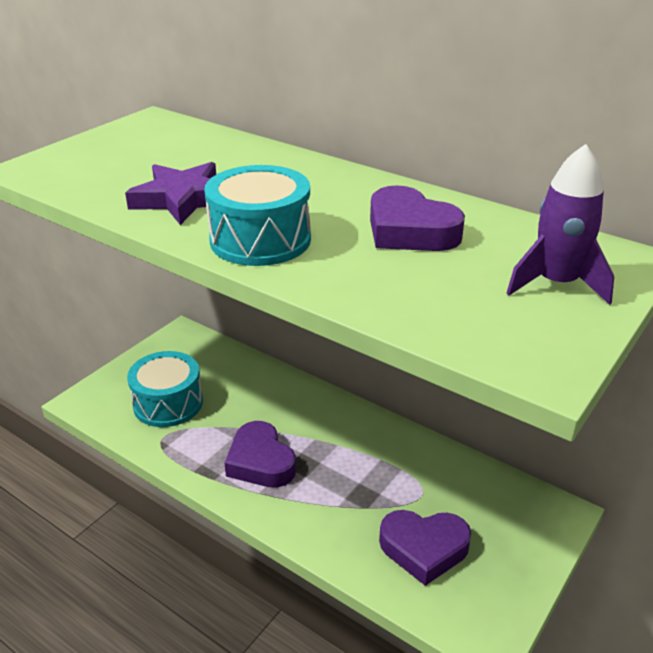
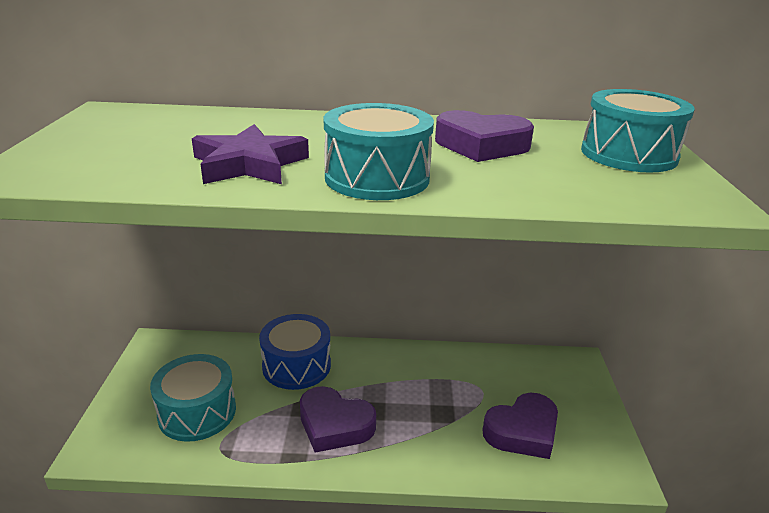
camera: 35 degrees left, 5 degrees down
purple rocket [507,144,614,305] -> turquoise drum [581,89,695,172]
none -> blue drum [259,314,331,390]

